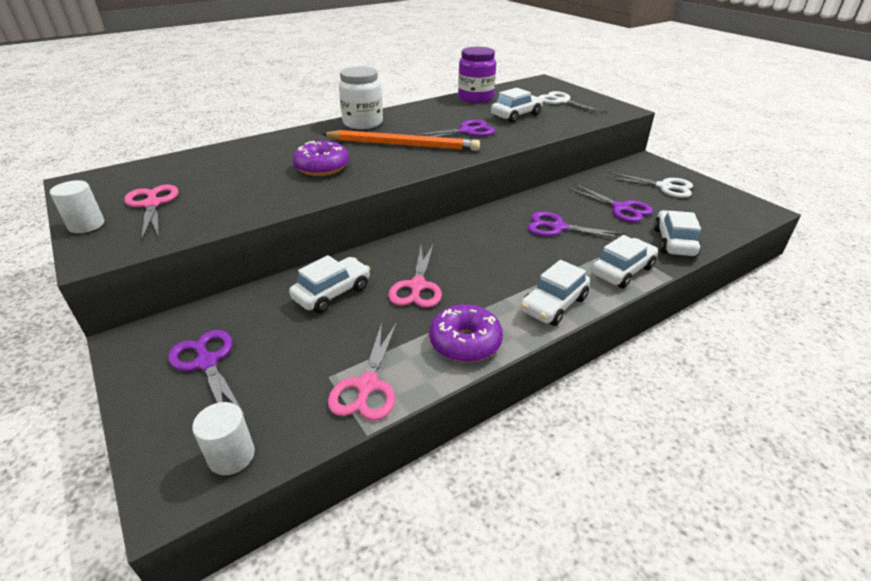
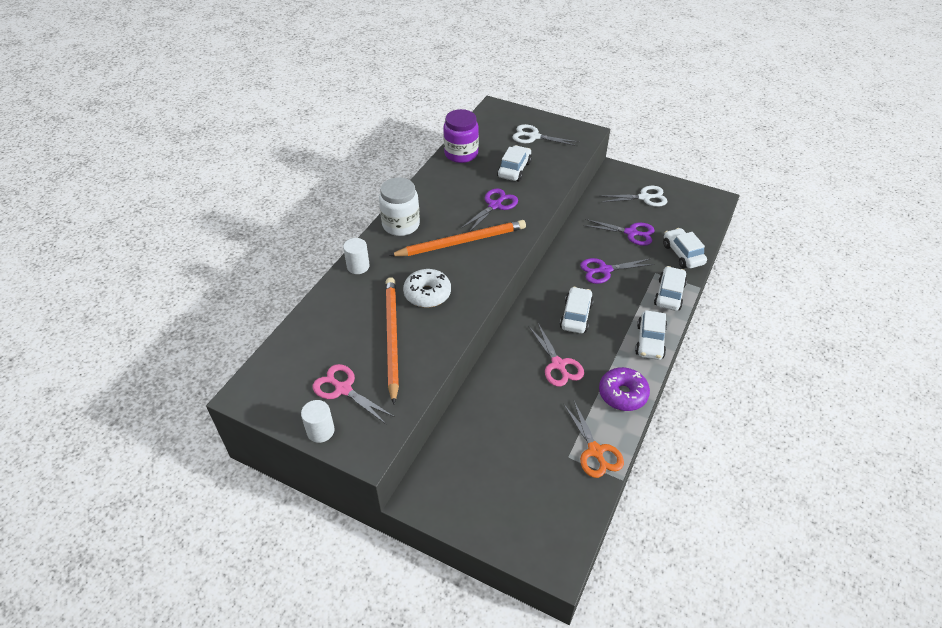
camera: 30 degrees left, 10 degrees up
purple scissors [168,330,245,416] -> none
white cylinder [192,402,255,475] -> white cylinder moved to [343,238,370,274]
white car [289,255,370,313] -> white car moved to [560,286,594,333]
purple donut [293,141,349,176] -> white donut [403,269,451,308]
pink scissors [328,322,397,421] -> orange scissors [564,401,624,478]
none -> orange pencil [385,277,399,404]

